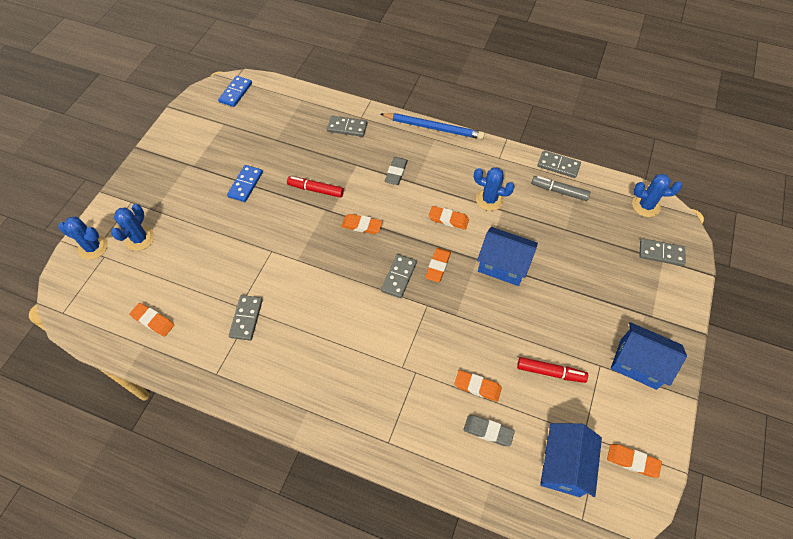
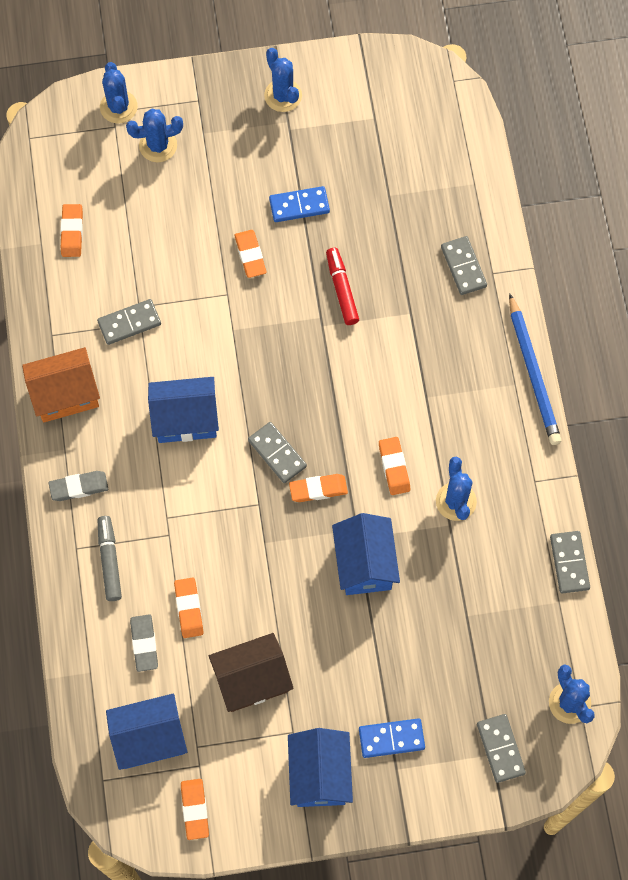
camera: 60 degrees right, 10 degrees up
blue domino [218,76,252,107] -> blue domino moved to [359,718,425,758]
orange eraser [341,214,382,234] -> orange eraser moved to [234,230,267,278]
grey domino [381,254,417,298] -> grey domino turned 60 degrees clockwise [248,422,307,483]
grey eraser [385,157,408,185] -> grey eraser moved to [49,471,108,501]
red marker [517,357,588,383] -> brown house [209,633,294,712]
grey marker [531,176,591,201] -> grey marker moved to [98,516,122,601]
none -> orange house [22,347,100,423]
none -> blue house [148,377,219,443]
none -> blue cactus [264,48,302,112]

